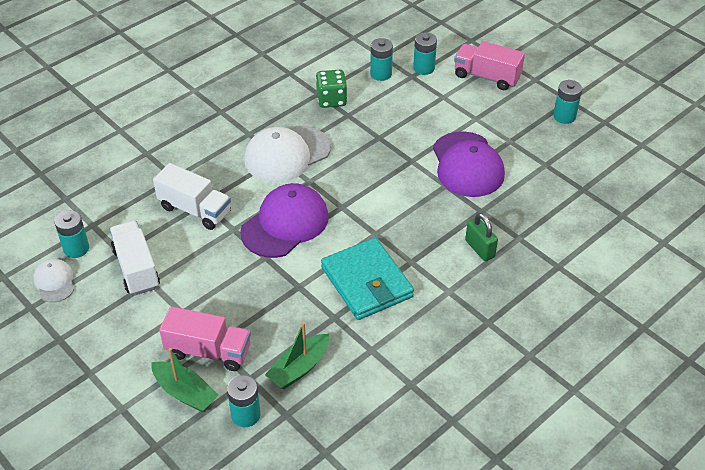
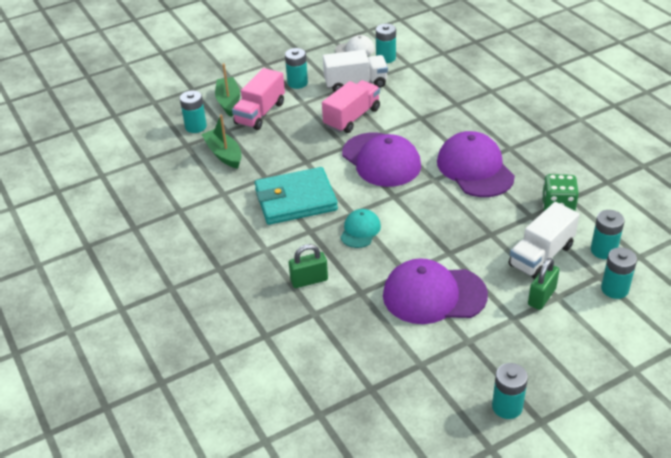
camera: 105 degrees right, 5 degrees down
green boat [151,348,218,412] -> green boat turned 120 degrees clockwise [215,63,240,117]
white truck [153,163,231,230] -> white truck moved to [509,202,580,279]
white cap [244,126,331,183] -> purple cap [437,131,515,197]
pink truck [454,41,525,90] -> pink truck moved to [322,80,380,133]
none -> turquoise battery [285,48,308,89]
none -> turquoise cap [340,209,381,248]
none -> green padlock [528,258,559,310]

